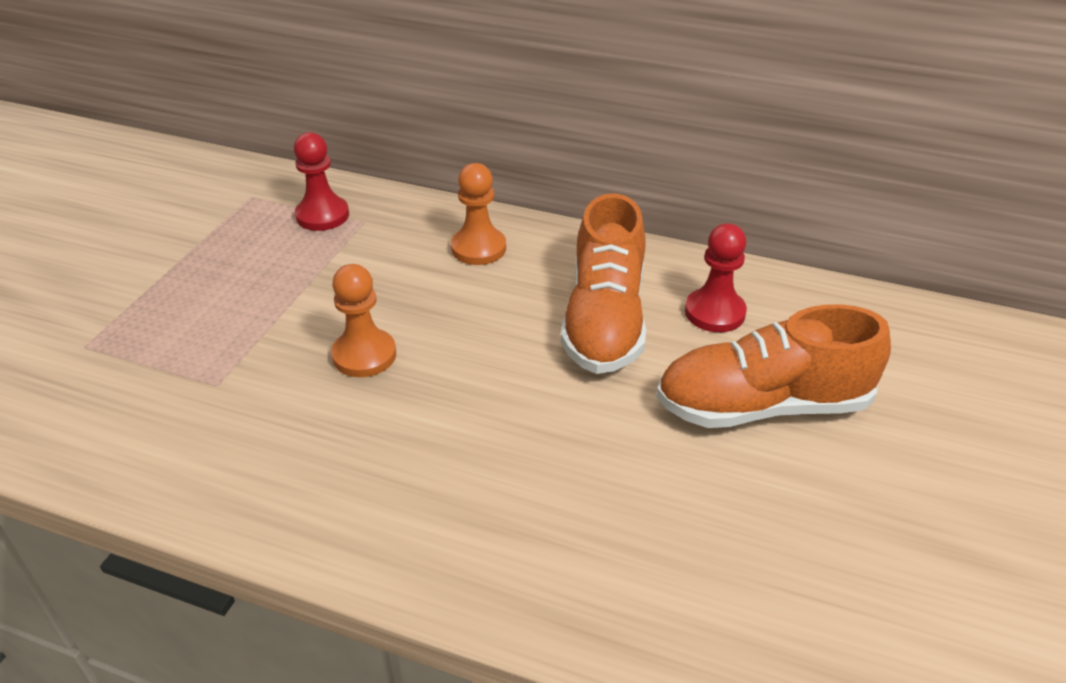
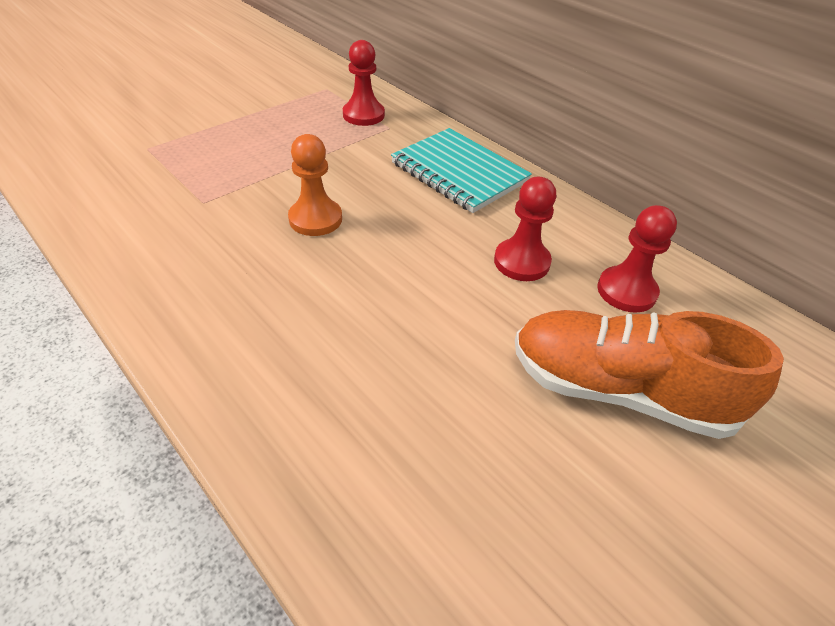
camera: 25 degrees right, 5 degrees up
orange pawn [451,163,506,265] -> turquoise notebook [391,128,532,213]
orange shoe [561,193,646,374] -> red pawn [494,177,556,281]

